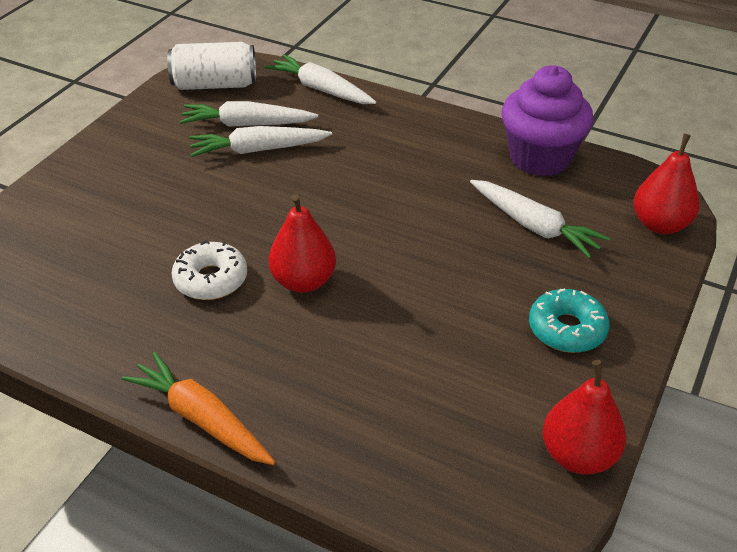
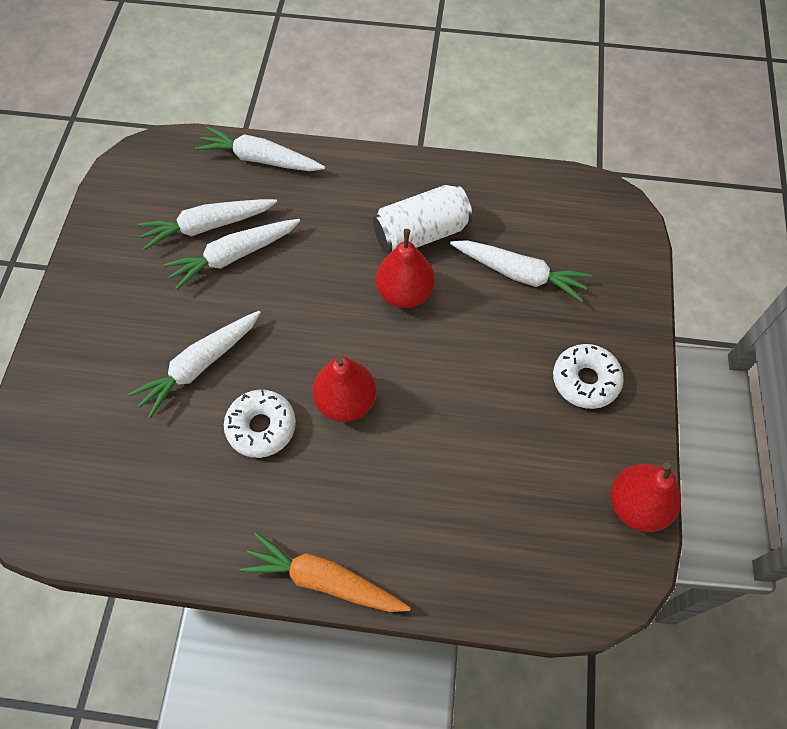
camera: 20 degrees left, 20 degrees up
white can [167,42,256,90] -> white can moved to [373,185,472,253]
purple cupcake [502,65,594,176] -> none
turquoise donut [529,288,610,353] -> white donut [553,344,624,409]
red pear [633,134,700,234] -> red pear moved to [376,229,435,308]
none -> white carrot [128,311,261,419]

